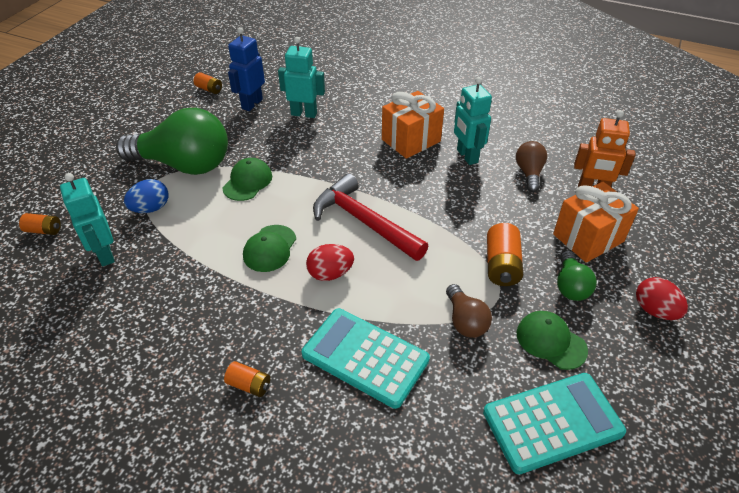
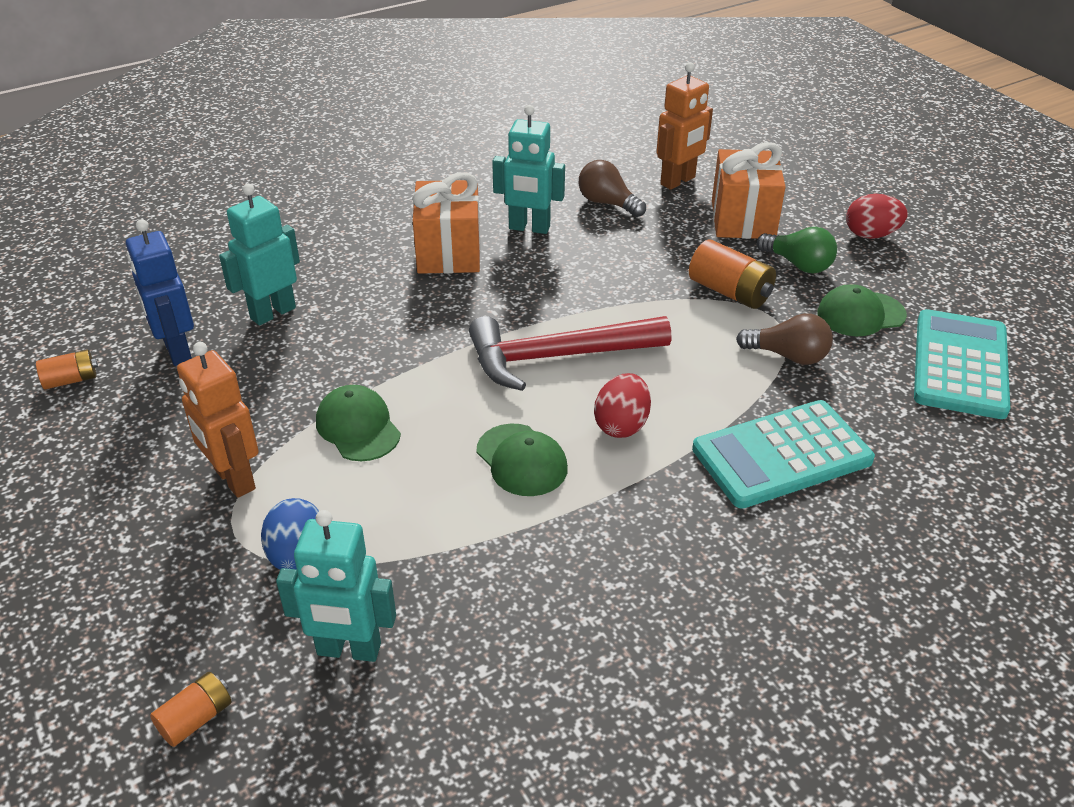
camera: 55 degrees left, 5 degrees down
green light bulb [116,107,228,175] -> orange robot [177,342,259,498]
orange battery [224,361,271,397] -> none

